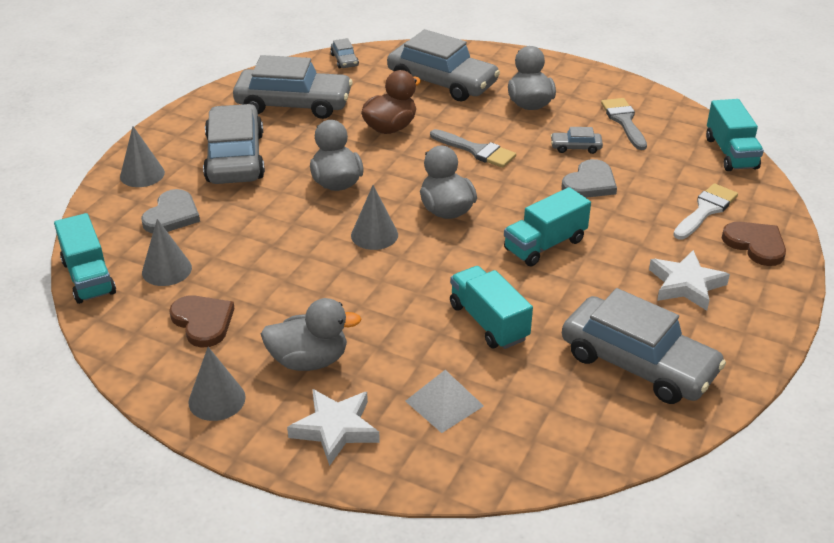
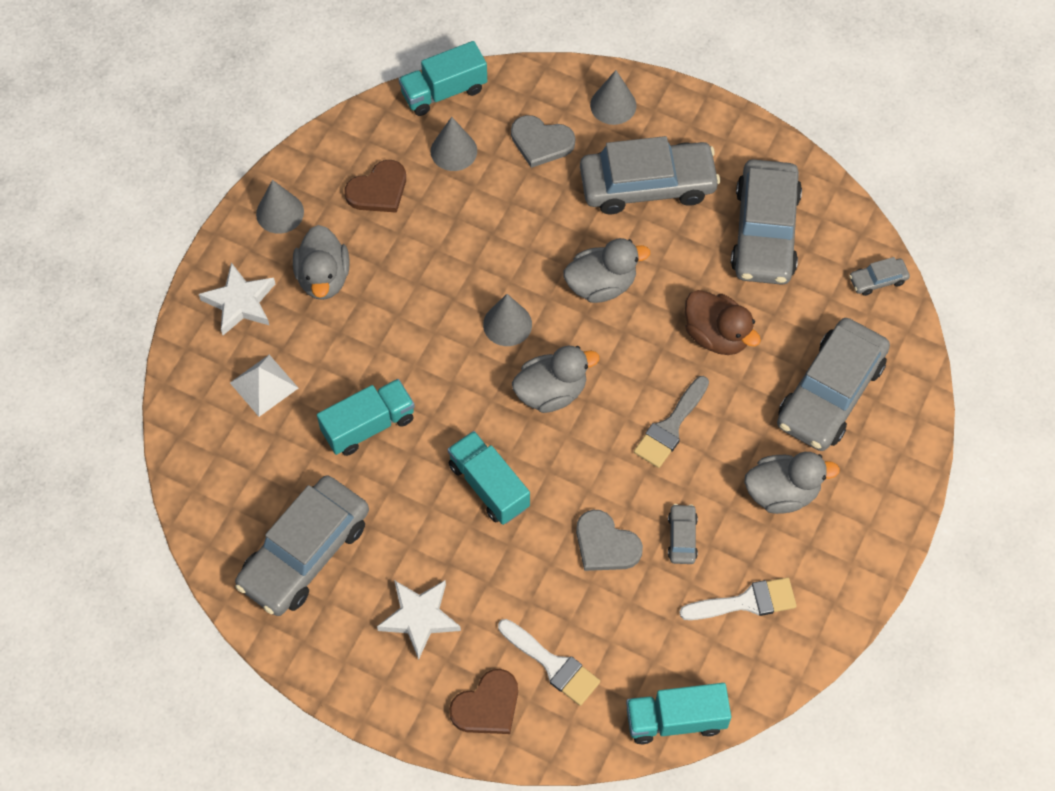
camera: 90 degrees right, 25 degrees up
grey brush [601,98,647,150] -> white brush [679,577,797,620]

